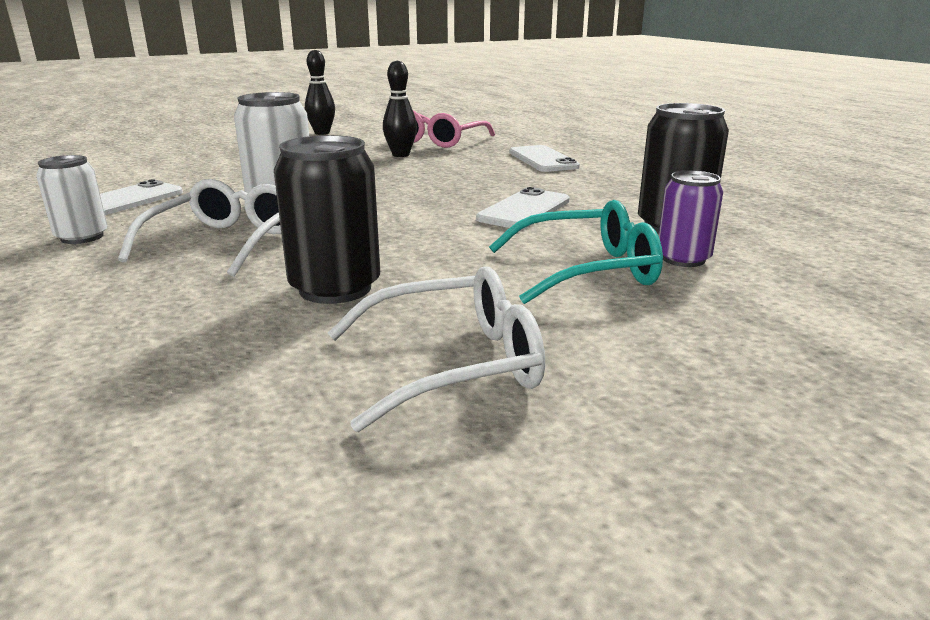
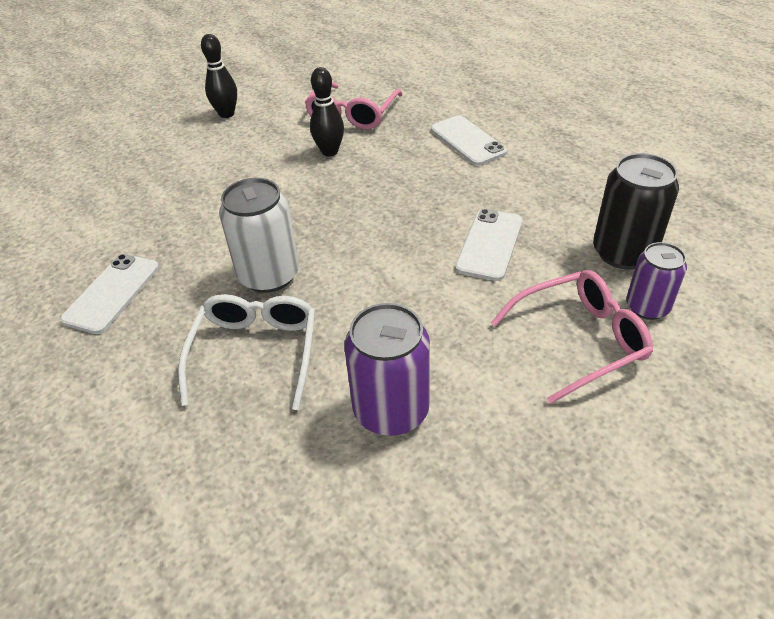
camera: 10 degrees left, 20 degrees up
white can [36,155,108,244] -> none
black can [274,135,380,304] -> purple can [344,303,430,436]
white glasses [328,266,545,432] -> none
turquoise glasses [489,200,663,304] -> pink glasses [491,270,653,404]

